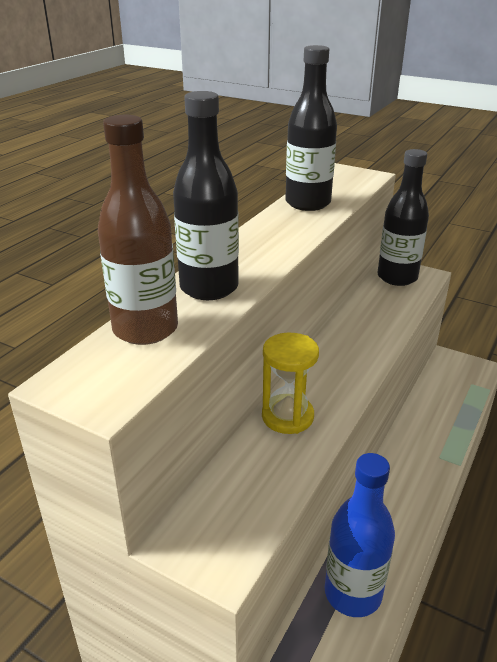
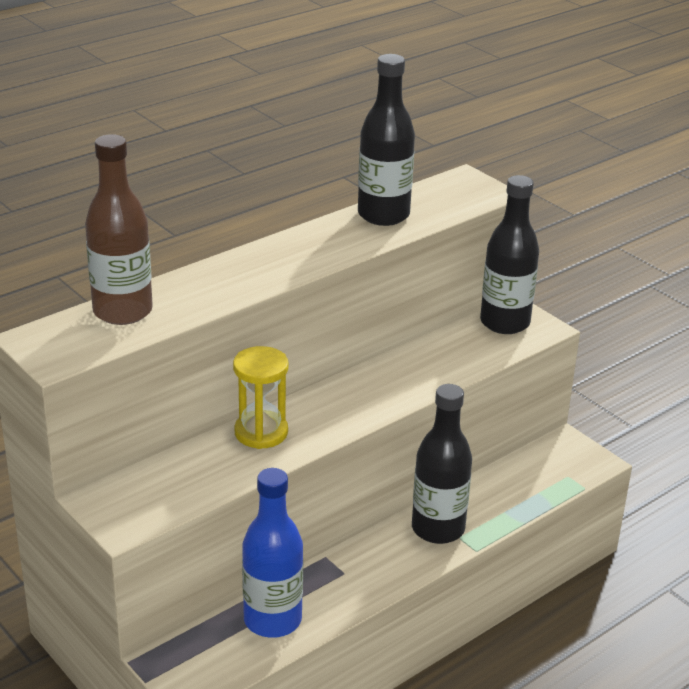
camera: 20 degrees right, 0 degrees up
black bottle [173,91,239,300] -> black bottle moved to [412,384,472,544]

